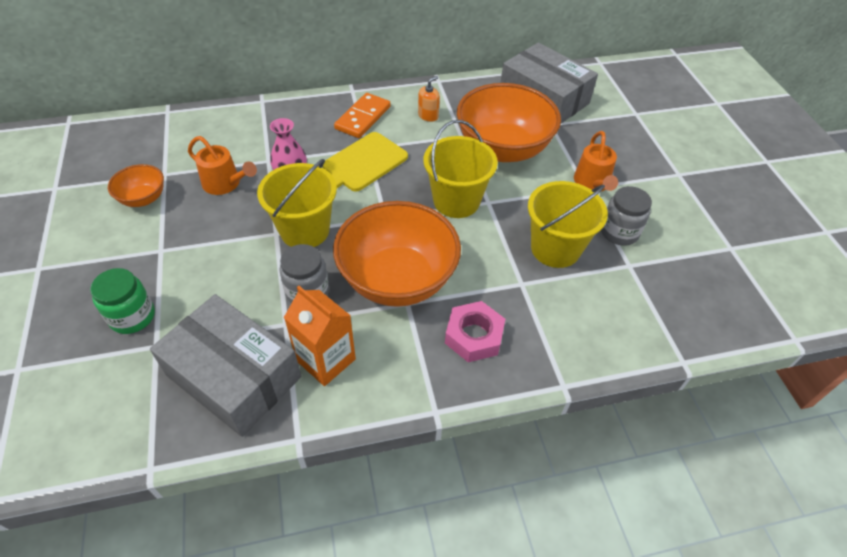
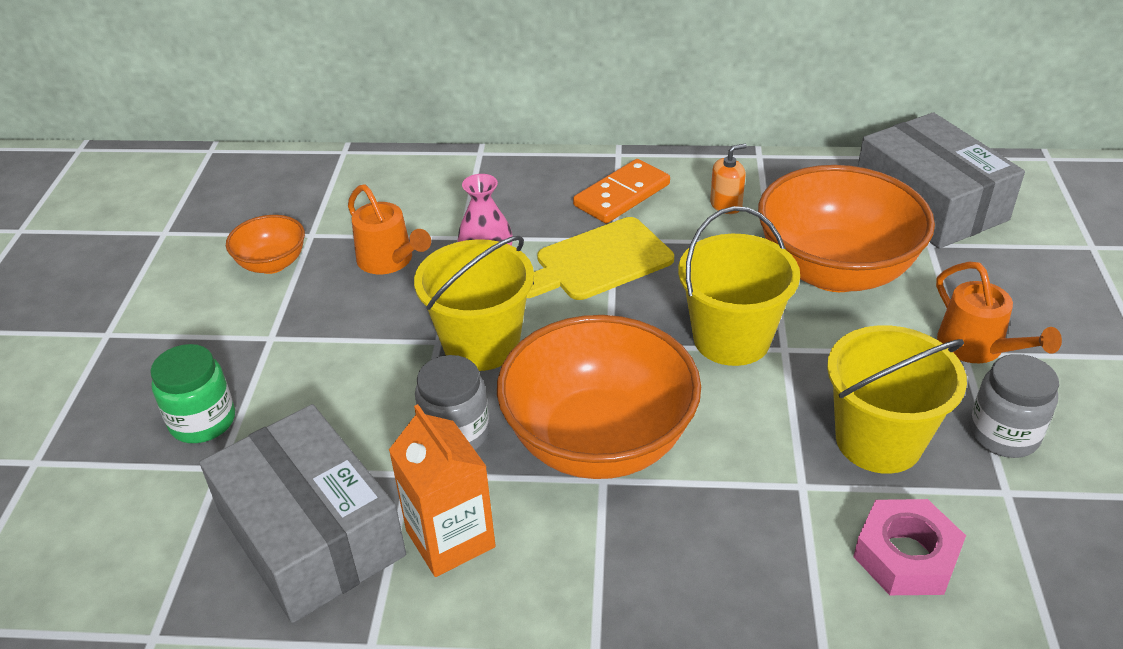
camera: 20 degrees right, 10 degrees down
pink nut [445,301,505,362] -> pink nut moved to [853,499,966,595]
orange watering can [574,131,618,191] -> orange watering can turned 45 degrees counterclockwise [936,262,1062,363]

